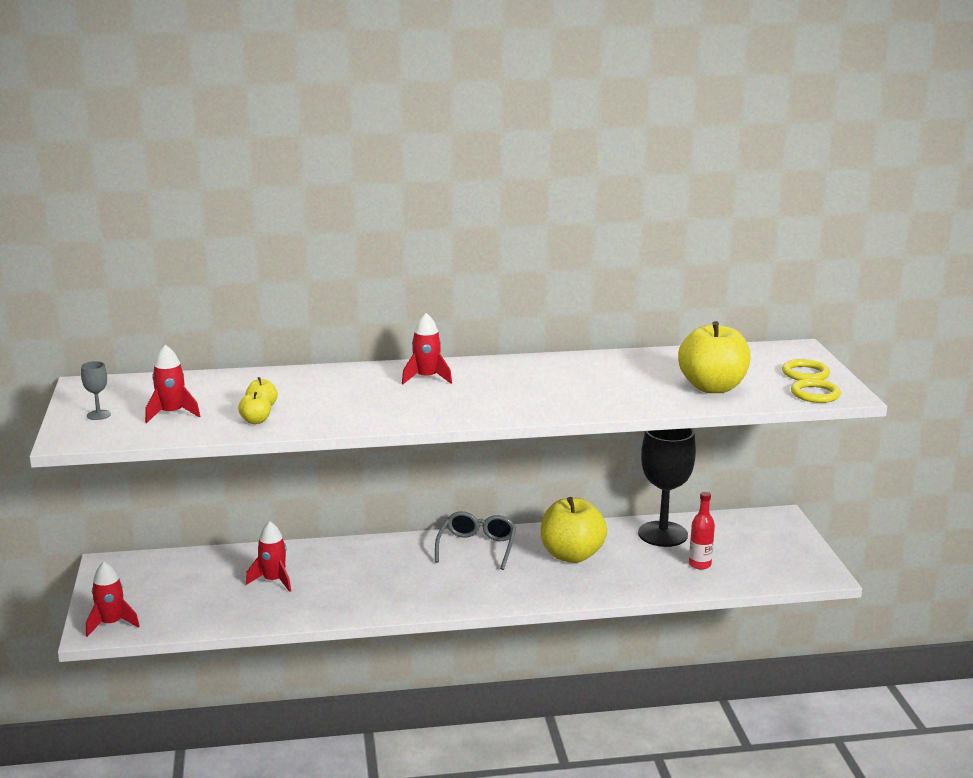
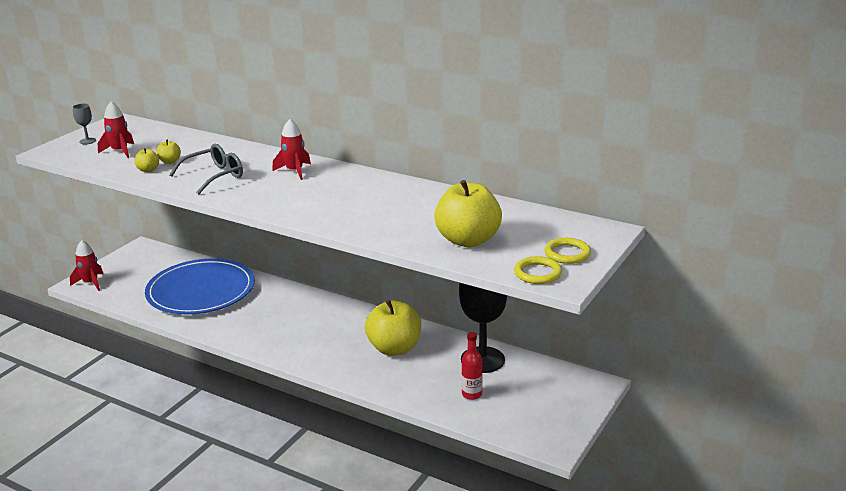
camera: 40 degrees right, 5 degrees up
red rocket [246,521,291,592] -> blue plate [145,258,255,315]
grey glasses [435,511,516,570] -> grey glasses moved to [169,144,243,195]

